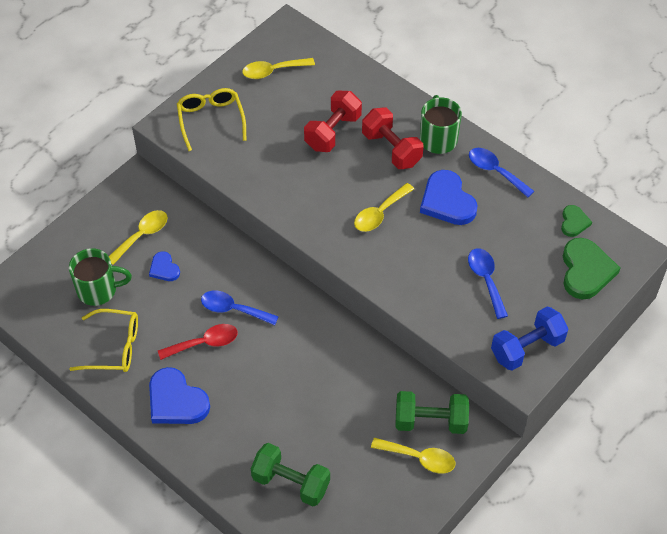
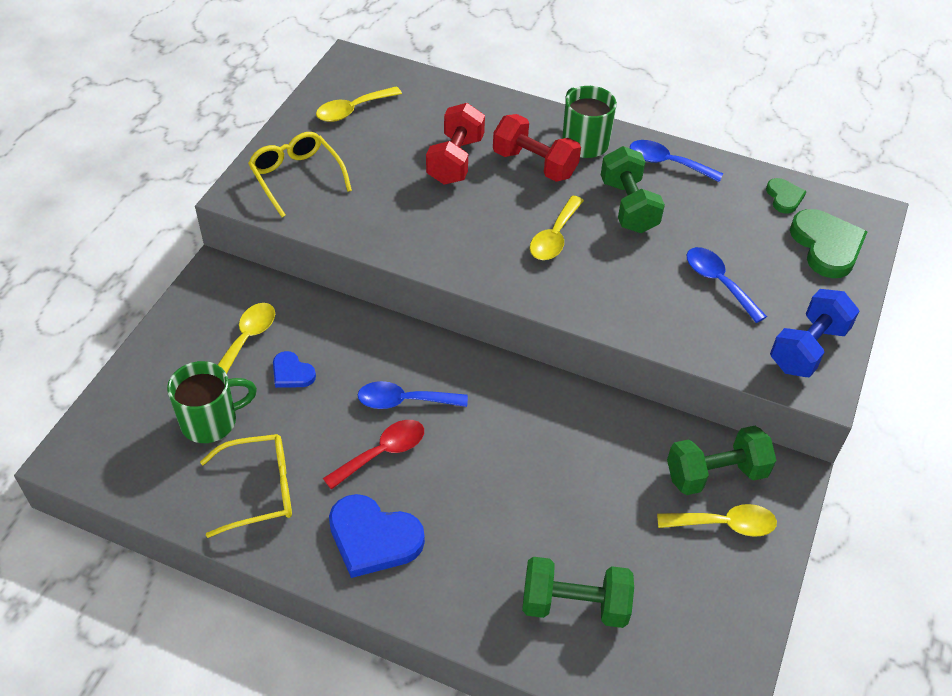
camera: 20 degrees left, 5 degrees down
blue heart [420,170,478,225] -> green dumbbell [601,146,665,233]

